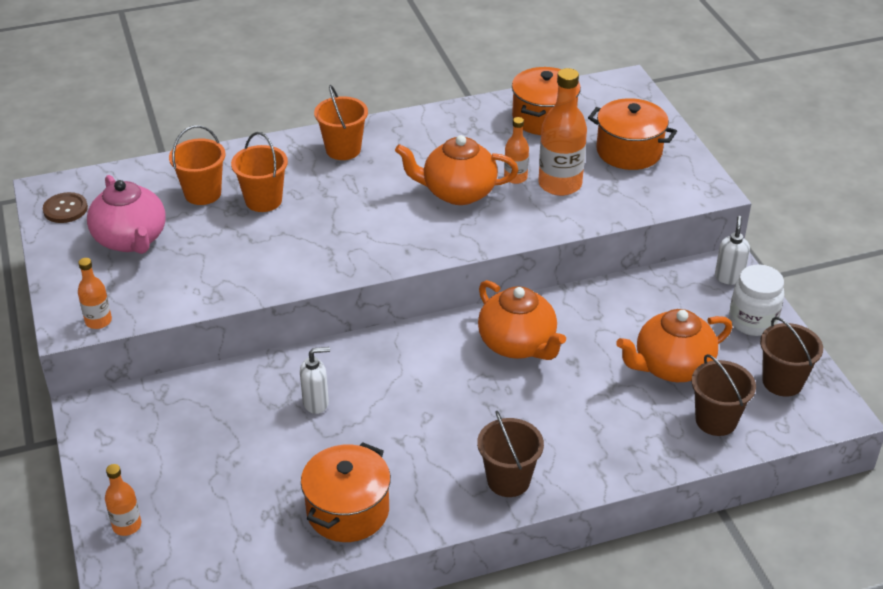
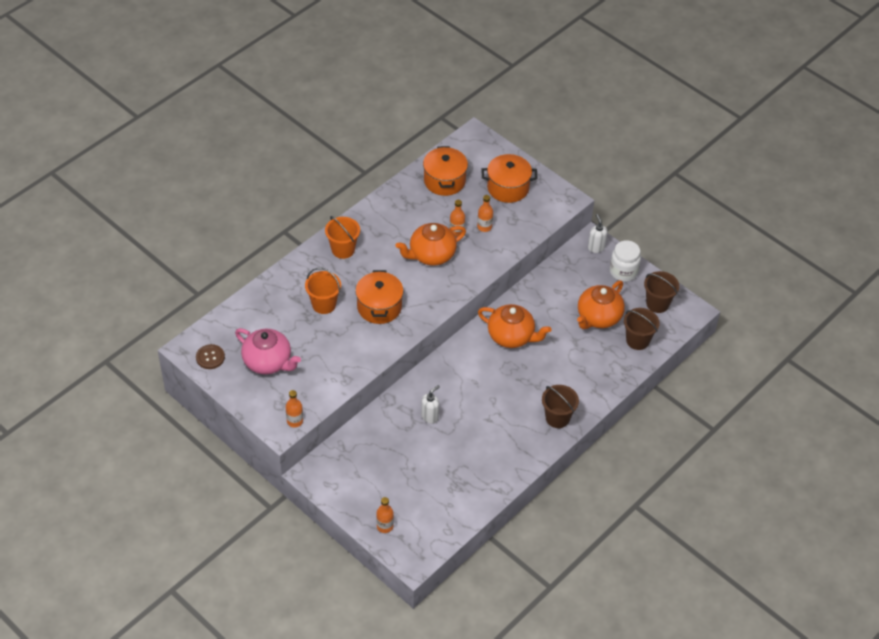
camera: 30 degrees left, 10 degrees up
orange bucket [169,125,226,205] -> none
orange pot [301,442,391,542] -> orange pot moved to [355,270,404,324]
orange bottle [539,68,587,196] -> orange bottle [477,195,493,232], size x0.54

